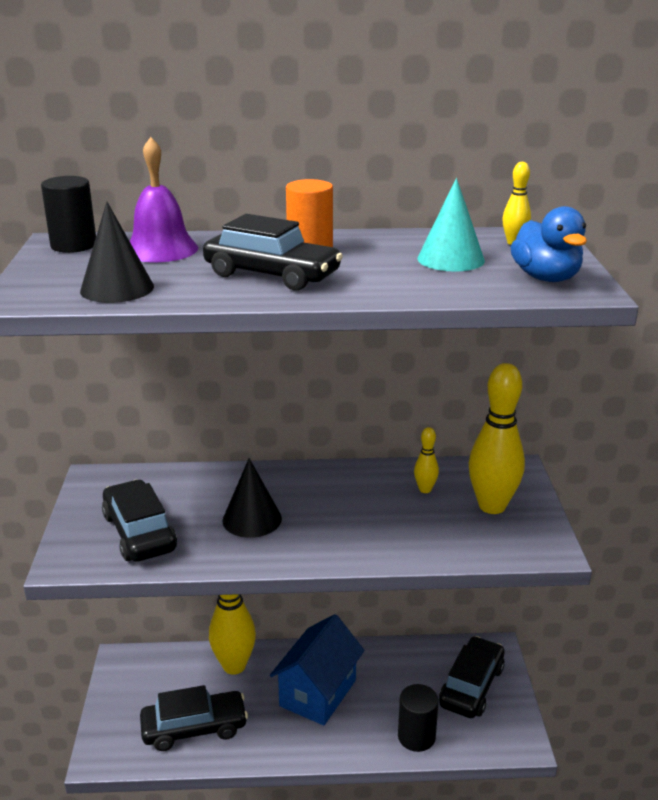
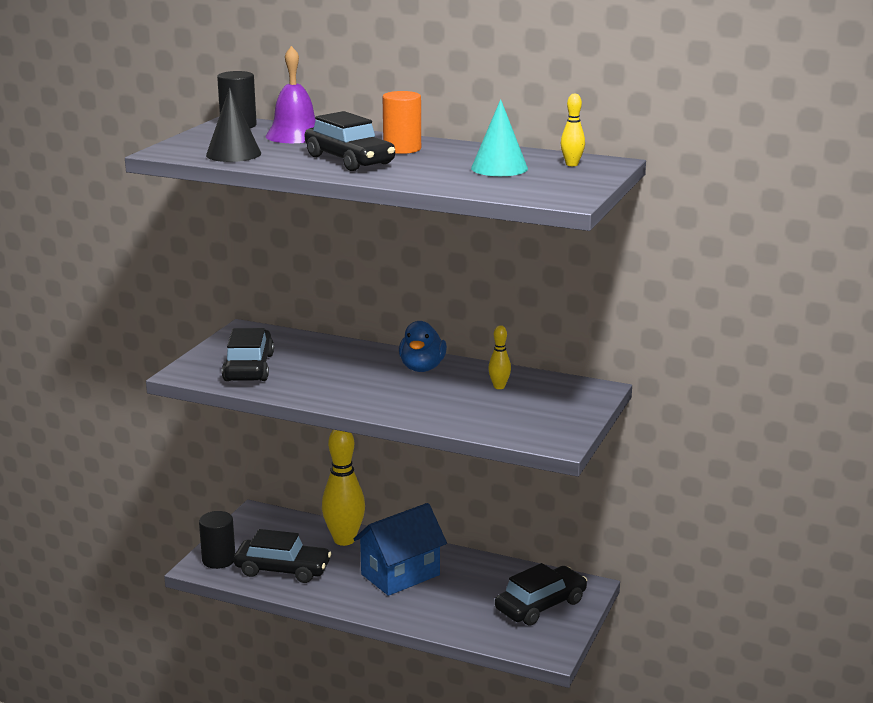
camera: 25 degrees right, 5 degrees down
black cone [222,458,282,538] -> none
black cylinder [398,684,439,752] -> black cylinder moved to [199,511,235,569]
yellow bowling pin [469,363,525,514] -> none
blue duck [510,206,587,282] -> blue duck moved to [399,321,447,372]

